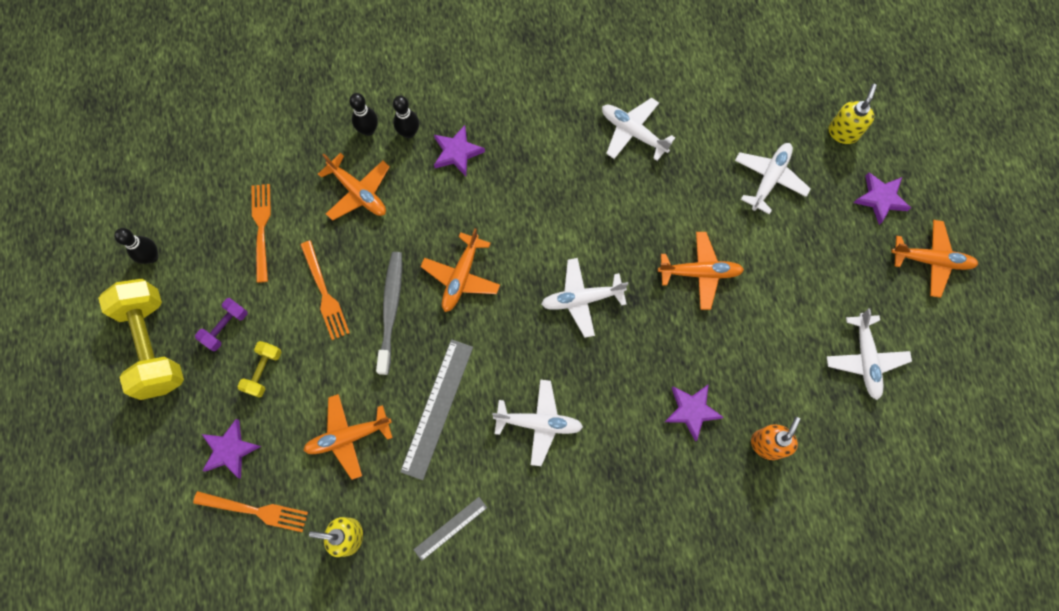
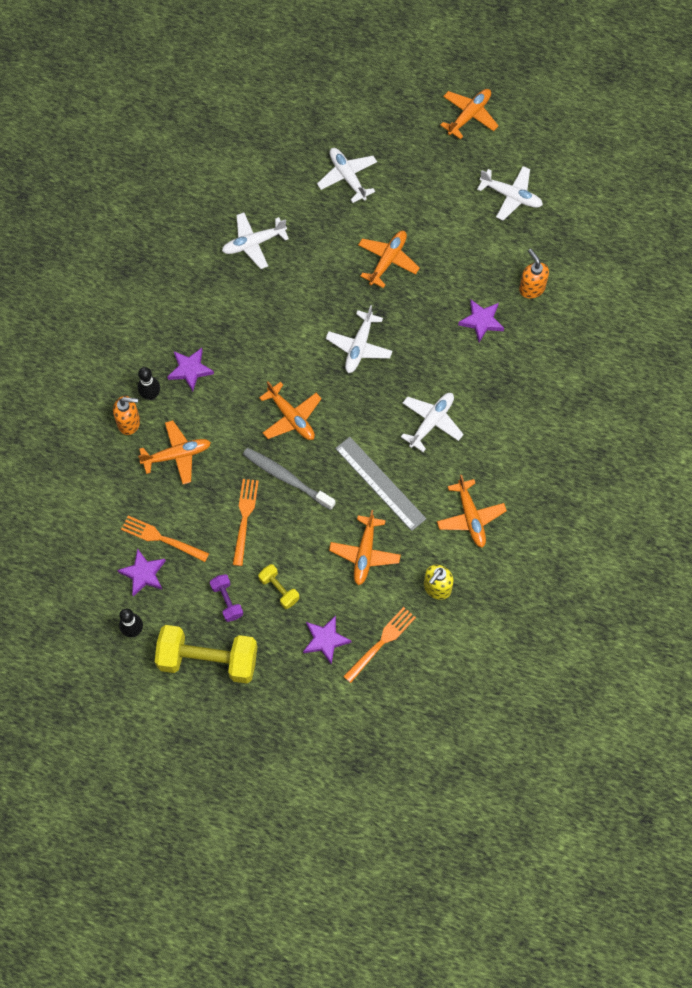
camera: 60 degrees left, 5 degrees down
orange fork [300,240,350,340] -> orange fork turned 90 degrees counterclockwise [233,479,259,566]
black bowling pin [349,93,378,136] -> orange soap dispenser [113,396,140,435]
grey ruler [413,497,487,561] -> orange plane [437,475,507,548]
yellow soap dispenser [829,84,877,144] -> none
purple star [854,172,911,225] -> purple star moved to [117,548,166,597]

